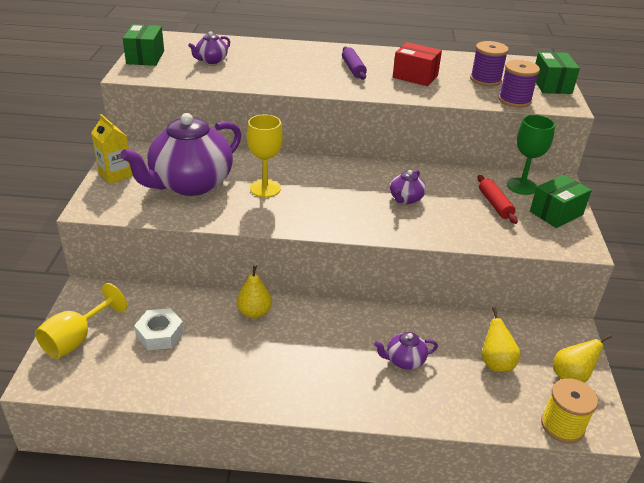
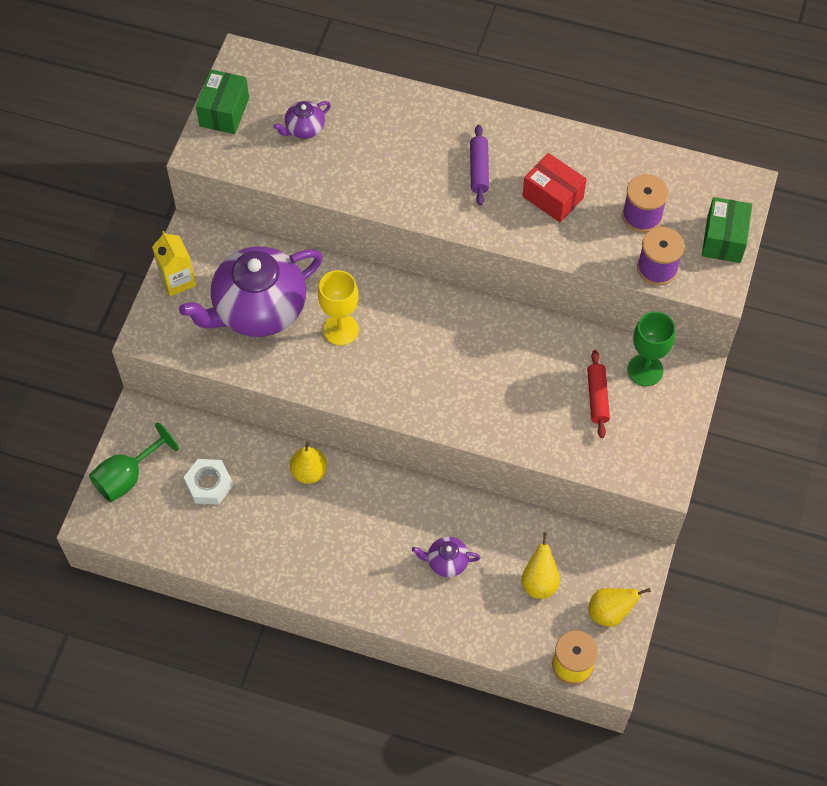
camera: 15 degrees right, 25 degrees up
yellow goblet [35,283,127,359] -> green goblet [89,422,179,502]
purple teapot [390,170,426,204] -> none
green box [530,175,592,228] -> none

